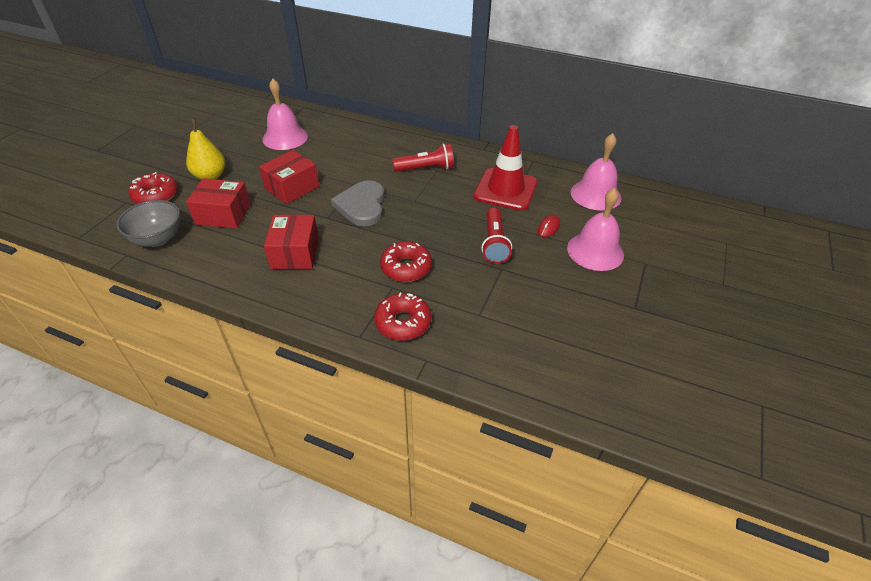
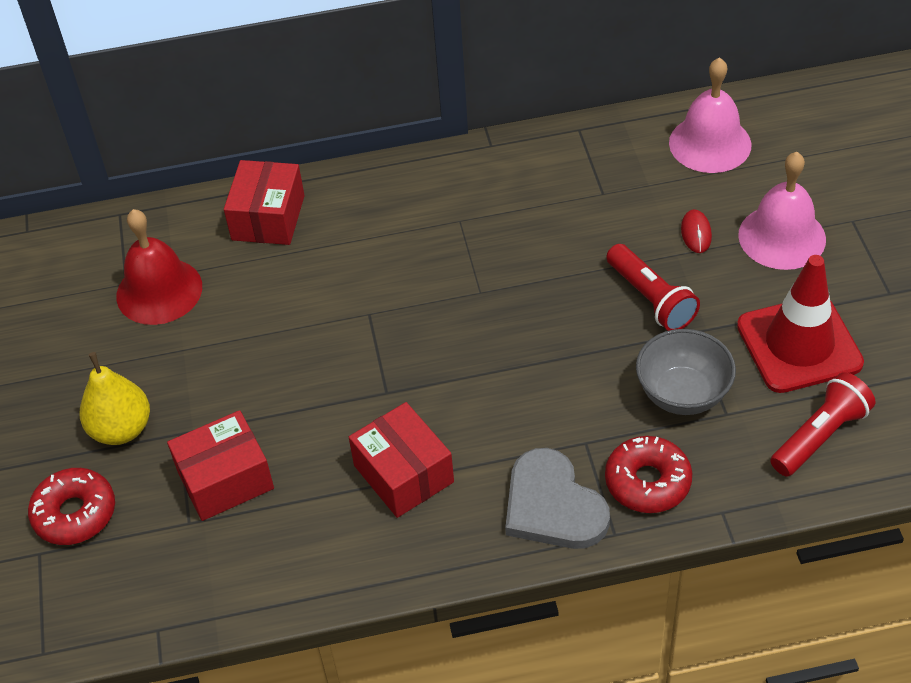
camera: 30 degrees left, 5 degrees up
grey bowl [116,200,180,247] -> grey bowl moved to [636,329,736,415]
red box [259,150,319,204] -> red box moved to [224,160,305,245]
pink bell [263,79,308,150] -> red bell [116,209,202,325]
grey heart [331,180,385,226] -> grey heart moved to [505,448,610,549]
red donut [380,241,432,282] -> none
red flashlight [392,144,454,172] -> red flashlight moved to [770,372,875,477]
red traffic cone [474,125,538,210] -> red traffic cone moved to [737,255,864,393]

